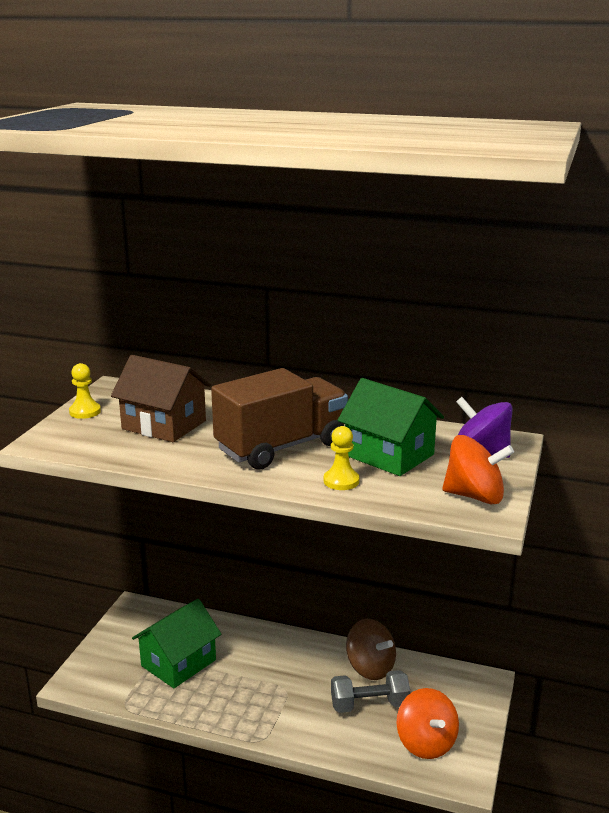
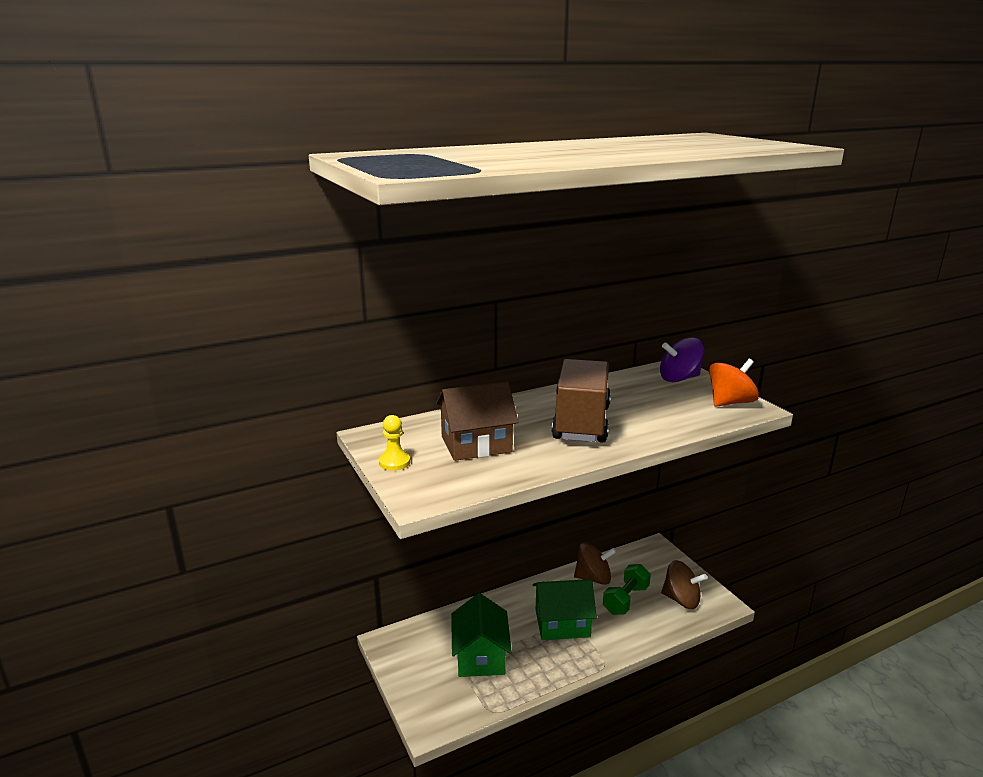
camera: 45 degrees left, 0 degrees up
yellow pawn [324,426,359,490] -> none
grey dumbbell [331,670,410,713] -> green dumbbell [603,564,651,615]
green house [337,378,444,476] -> green house moved to [533,579,597,640]
orange spinning top [397,688,459,759] -> brown spinning top [661,560,707,609]

